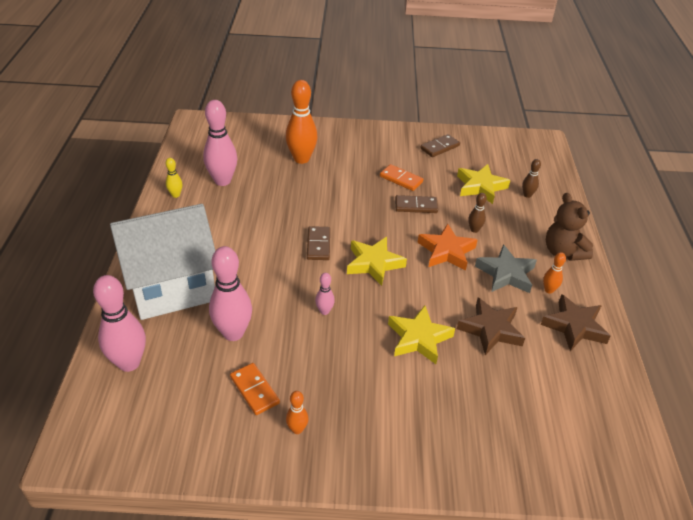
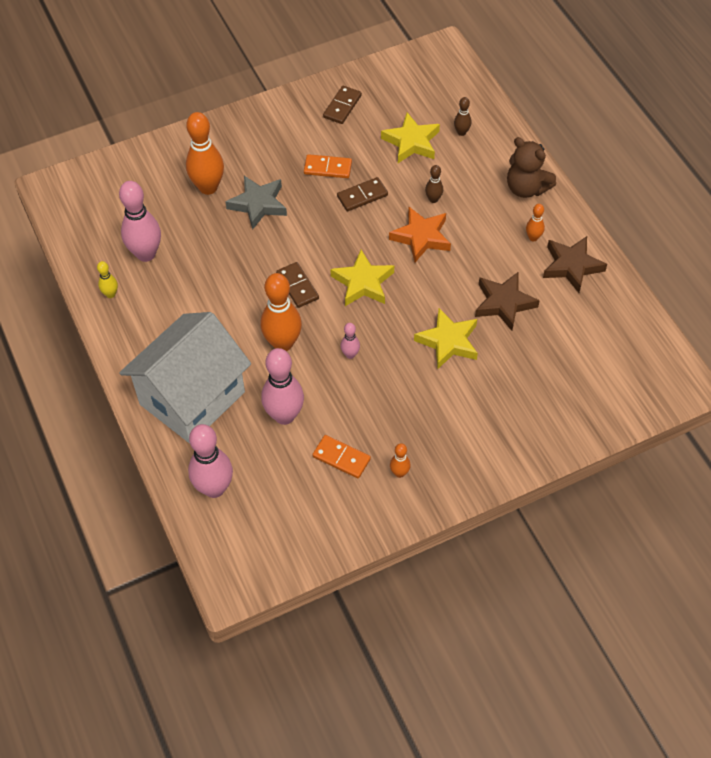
camera: 25 degrees left, 15 degrees up
grey star [475,244,537,293] -> grey star moved to [226,176,287,230]
none -> orange bowling pin [261,273,302,351]

